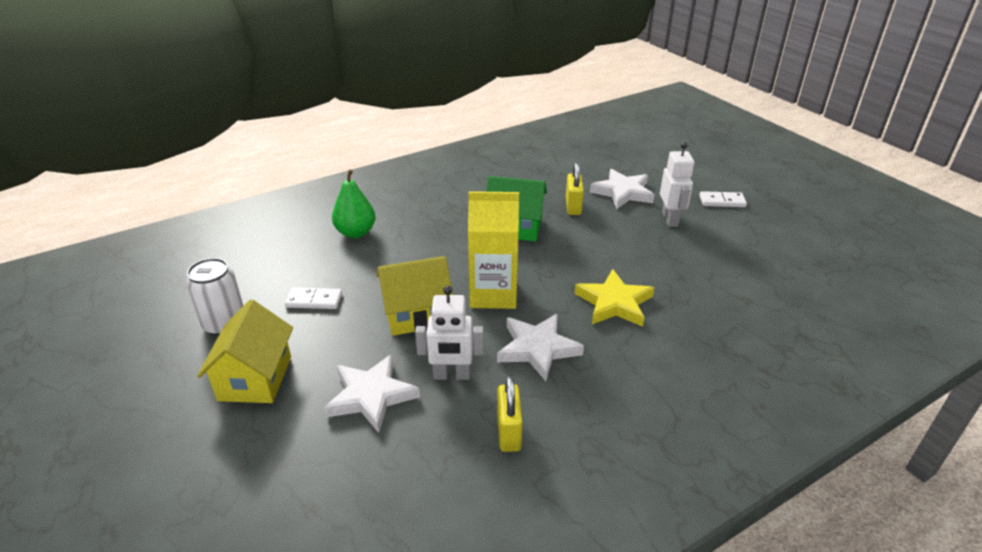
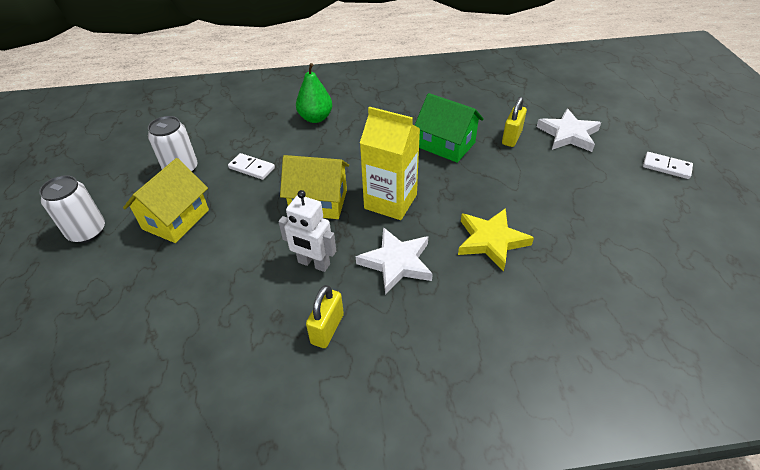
camera: 25 degrees right, 10 degrees up
white star [324,354,420,433] -> none
white robot [660,142,695,227] -> none
none -> white can [39,175,105,243]

